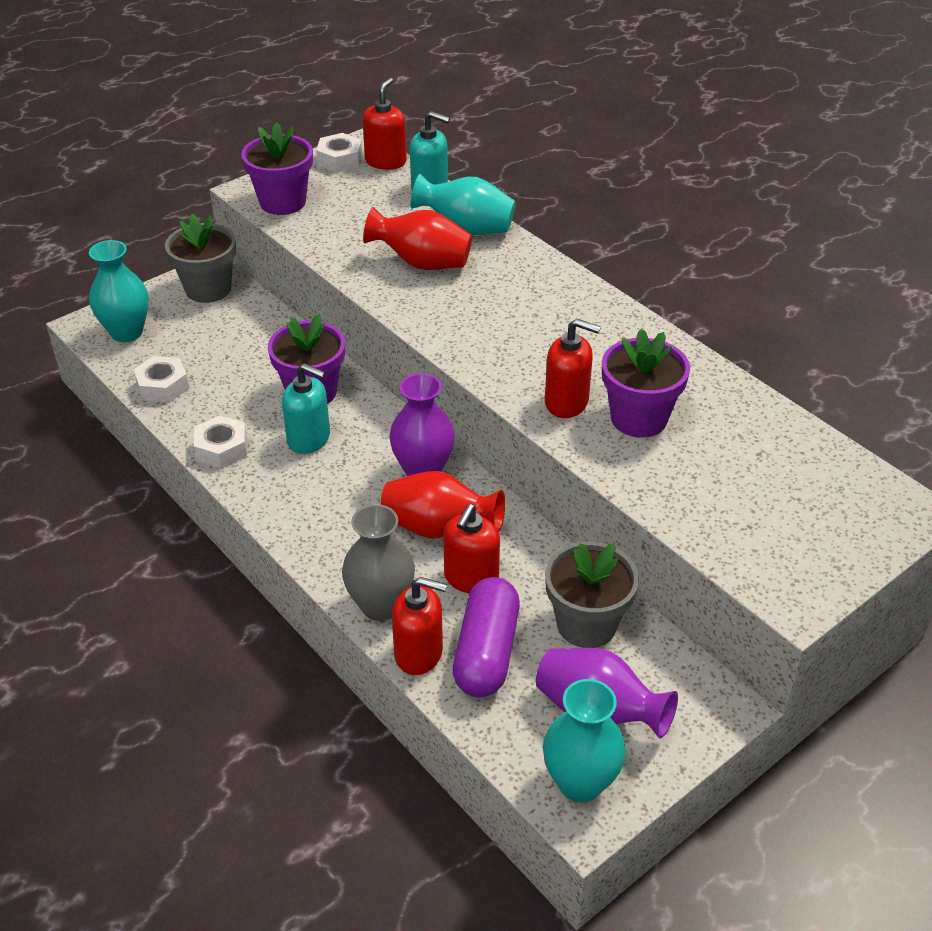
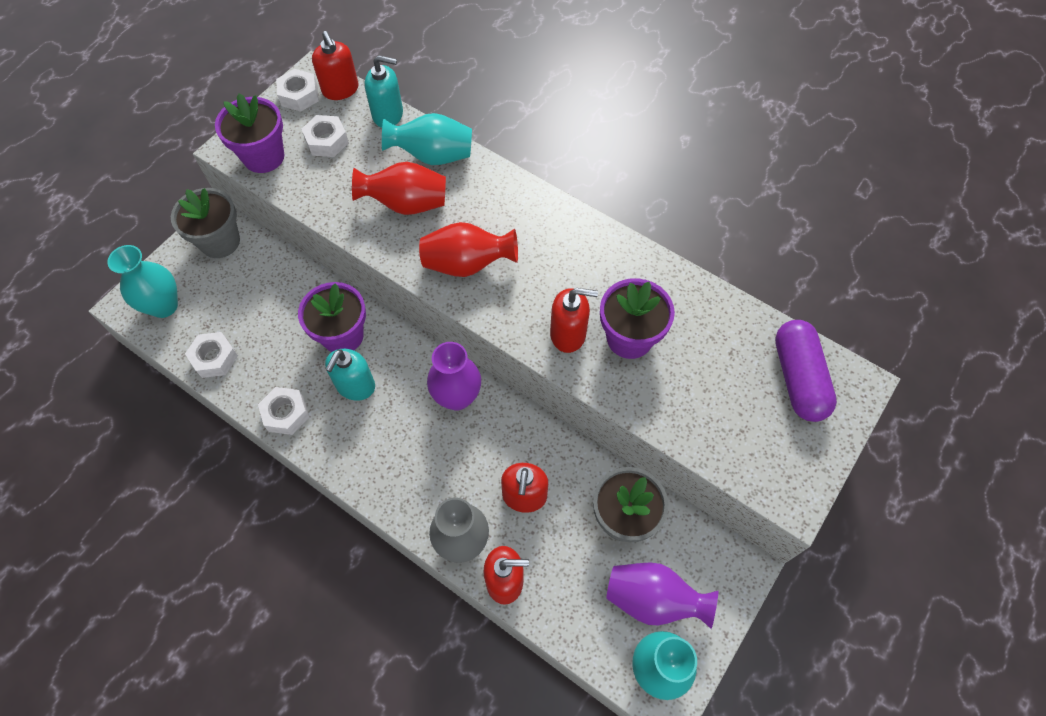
camera: 15 degrees left, 20 degrees up
turquoise soap dispenser [282,363,330,454] -> turquoise soap dispenser turned 105 degrees clockwise [325,349,375,401]
red soap dispenser [362,78,407,170] -> red soap dispenser turned 150 degrees clockwise [312,31,359,100]
red vase [381,471,505,539] -> red vase moved to [419,222,518,277]
purple capsule [453,577,520,697] -> purple capsule moved to [775,320,837,422]
none -> white nut [301,115,349,157]

